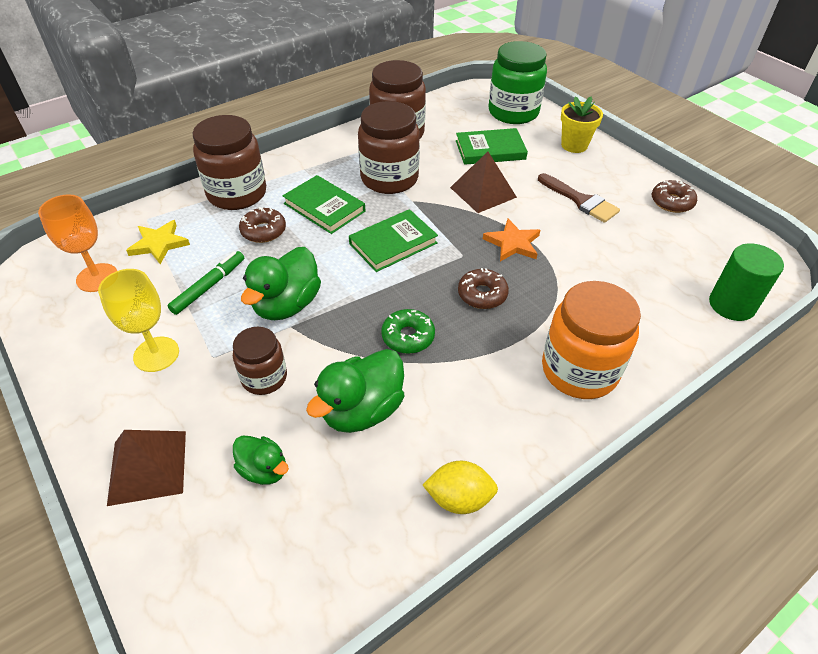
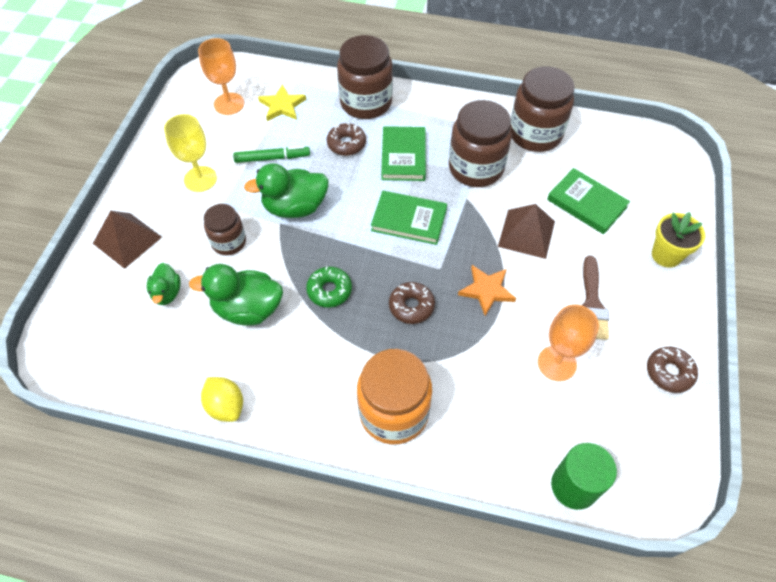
camera: 50 degrees right, 10 degrees up
green jar [489,41,547,124] -> none
none -> orange goblet [538,304,599,381]

